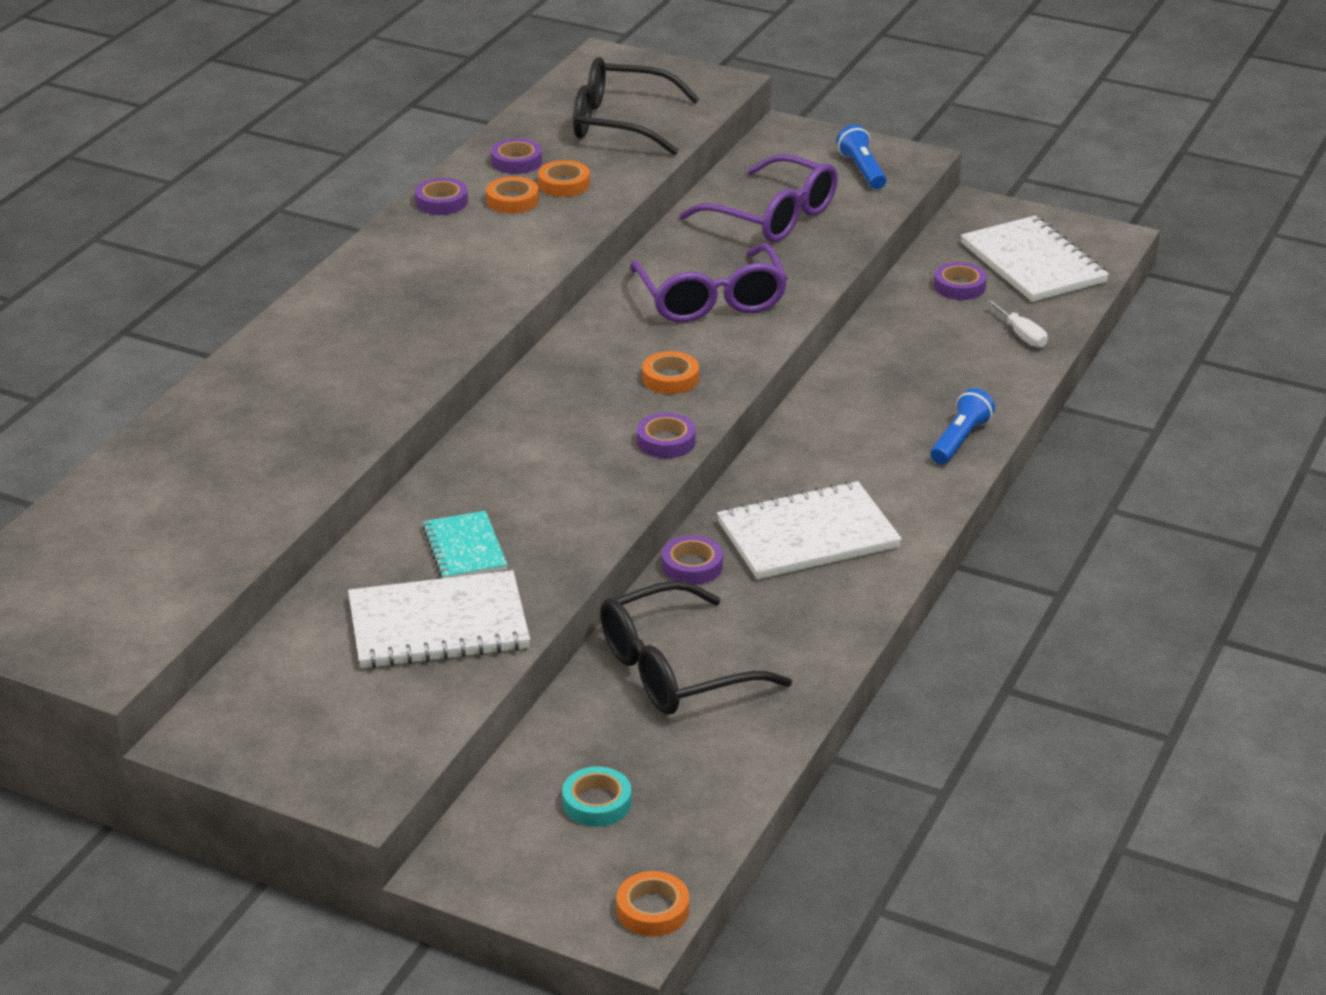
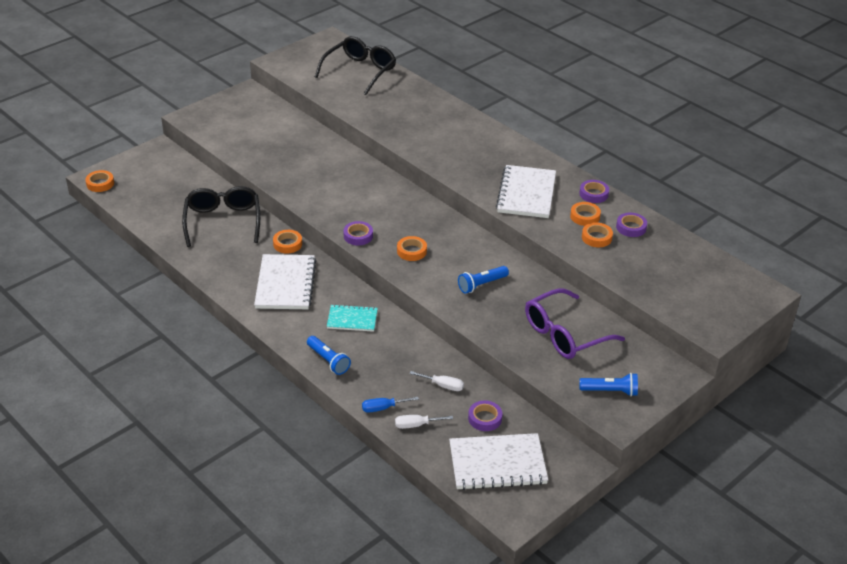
camera: 110 degrees right, 5 degrees up
white notebook [348,570,530,668] -> white notebook moved to [496,165,556,218]
turquoise notebook [422,511,507,578] -> turquoise notebook moved to [327,304,378,332]
turquoise tape [562,766,631,827] -> none
black glasses [573,57,699,155] -> black glasses moved to [315,36,396,95]
purple glasses [630,243,788,322] -> blue flashlight [458,266,509,294]
purple tape [662,535,723,585] -> orange tape [273,230,302,254]
none -> blue screwdriver [362,397,419,412]
none -> white screwdriver [410,371,464,391]

